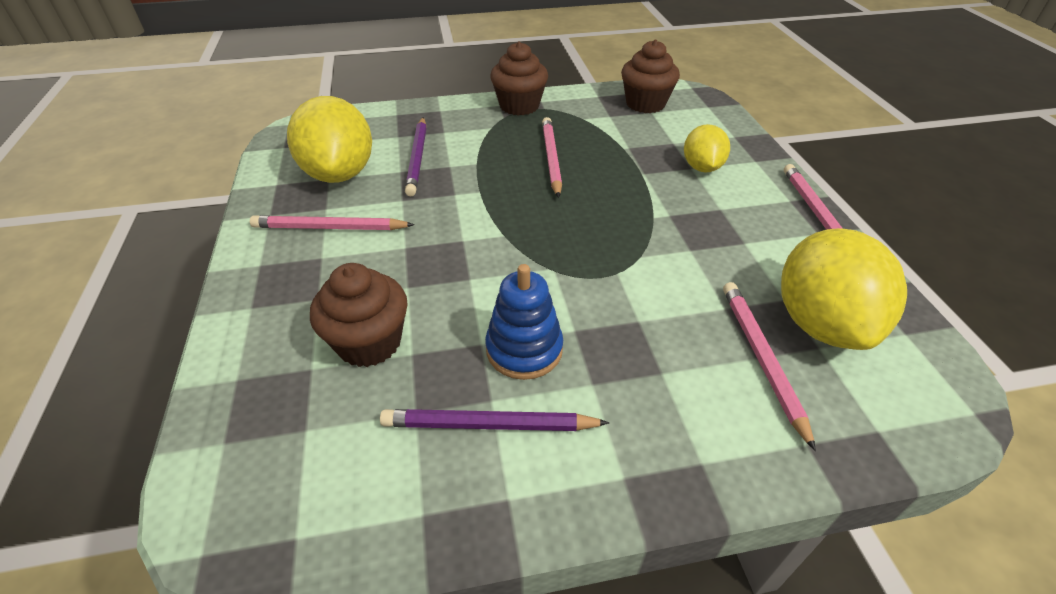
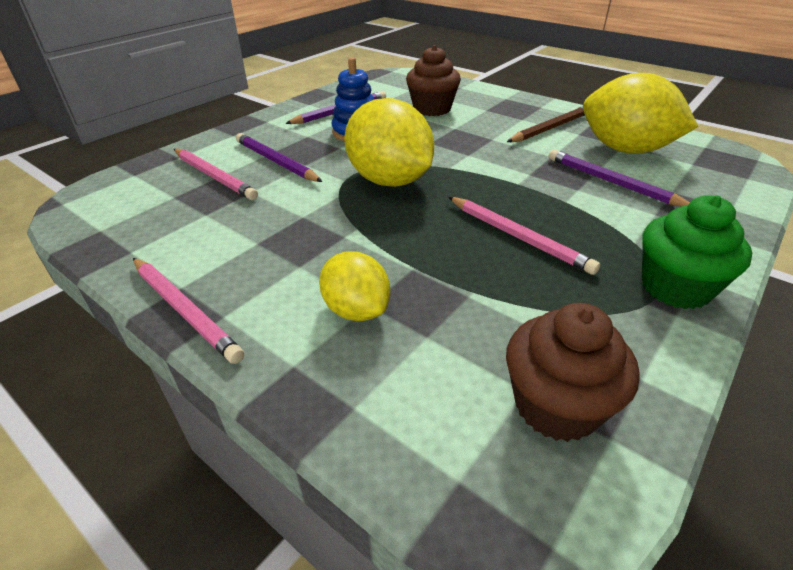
camera: 140 degrees right, 5 degrees down
pink pencil [250,215,415,230] -> brown pencil [507,106,585,142]
brown cupcake [490,42,548,116] -> green cupcake [642,195,752,309]
yellow lemon [781,228,907,350] -> yellow lemon moved to [344,98,434,187]
none -> purple pencil [236,133,323,182]

